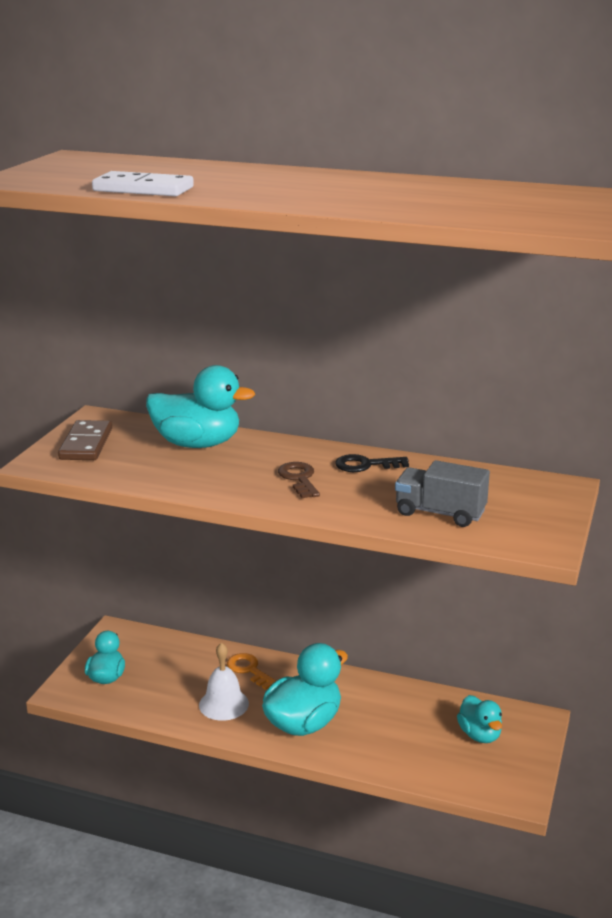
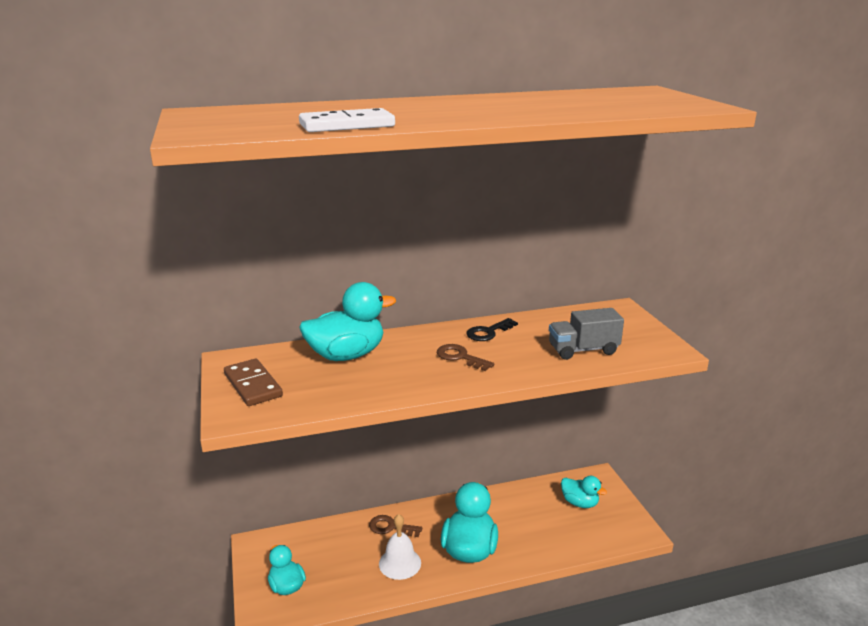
camera: 35 degrees left, 0 degrees up
orange key [227,653,276,690] -> brown key [369,515,423,537]

